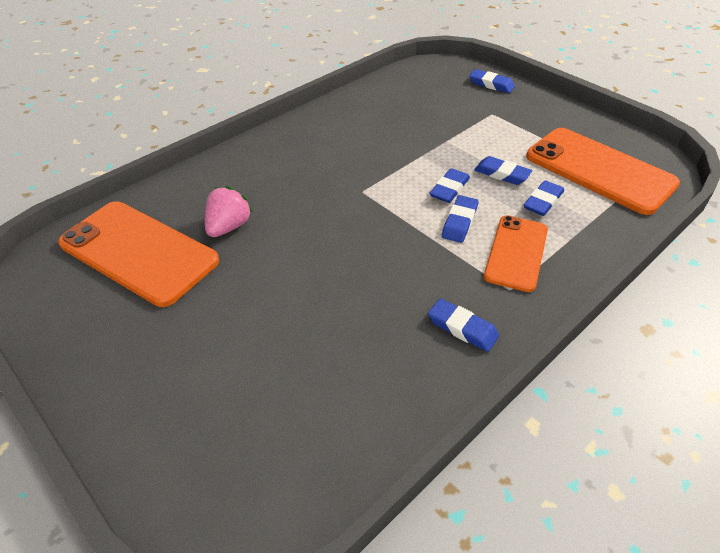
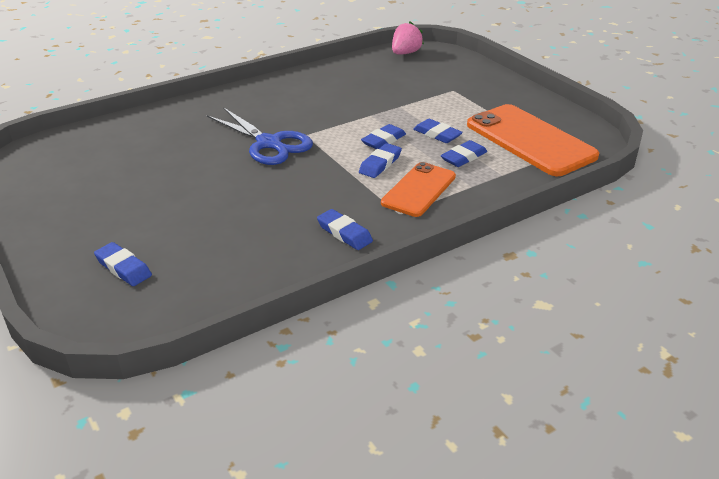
camera: 10 degrees right, 10 degrees down
orange phone [58,201,219,307] -> none
pink strawberry [205,186,253,237] -> pink strawberry moved to [392,21,424,55]
blue eraser [469,69,515,93] -> blue eraser moved to [94,242,152,286]
none -> blue scissors [207,107,313,165]

